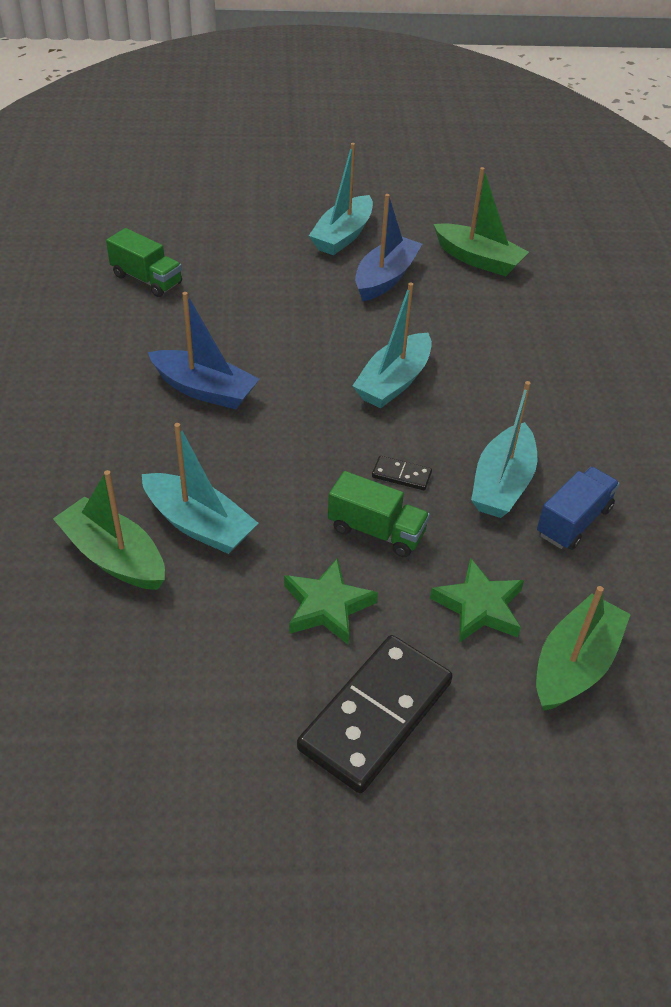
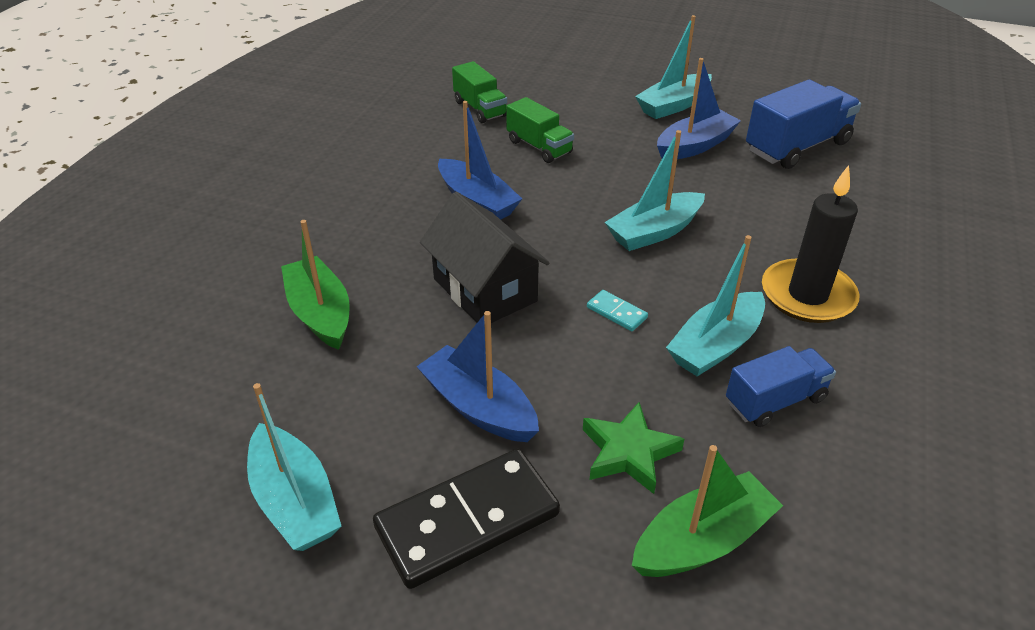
camera: 25 degrees right, 5 degrees down
turquoise boat [142,423,258,554] -> turquoise boat moved to [247,383,341,551]
green star [284,558,378,645] -> blue boat [416,311,539,442]
green truck [328,471,430,557] -> green truck moved to [506,97,574,163]
black domino [372,456,432,490] -> turquoise domino [587,290,648,331]
green boat [434,167,529,276] -> blue truck [746,79,861,169]
none -> black house [420,192,550,323]
none -> black candle [762,165,859,323]

